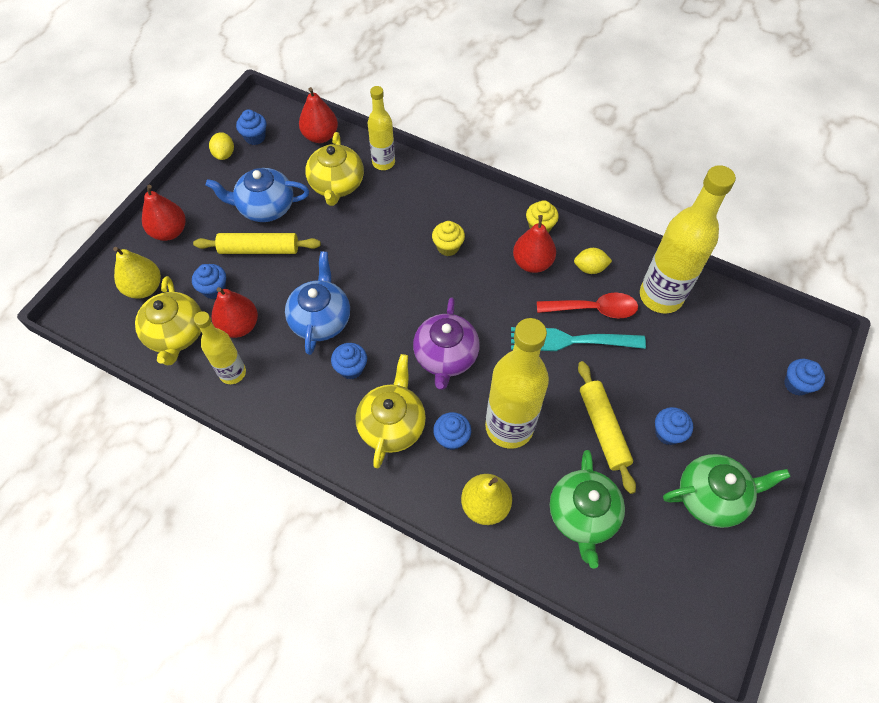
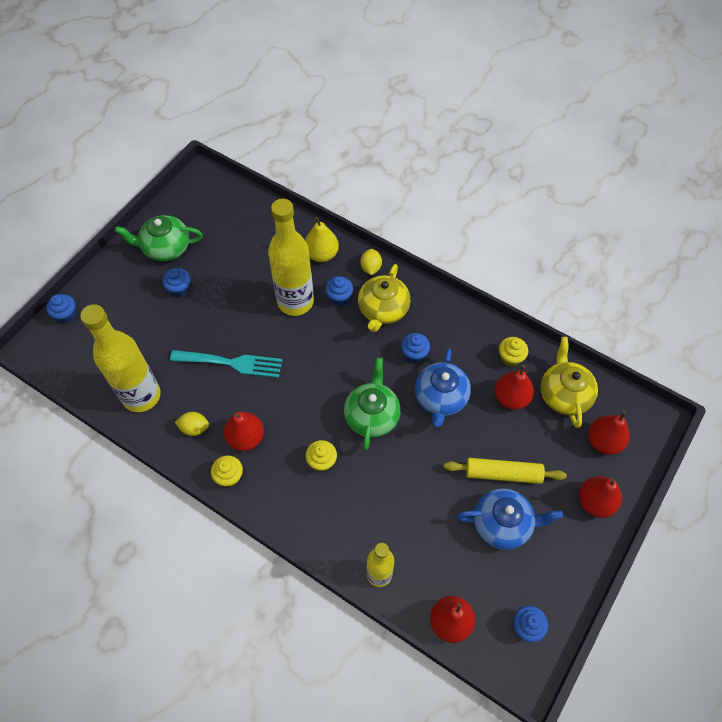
camera: 175 degrees left, 0 degrees up
yellow pear [113,247,161,299] -> red pear [588,411,630,455]
blue cupcake [192,264,226,299] -> none
yellow bottle [194,311,246,384] -> yellow cupcake [499,337,528,367]
yellow lemon [209,132,234,160] -> yellow lemon moved to [361,249,382,275]
yellow teapot [305,132,364,206] -> none
purple teapot [413,297,480,390] -> none
red spoon [537,293,638,319] -> none
green teapot [550,450,625,569] -> green teapot moved to [344,358,401,451]
yellow rolling pin [578,361,636,494] -> none

